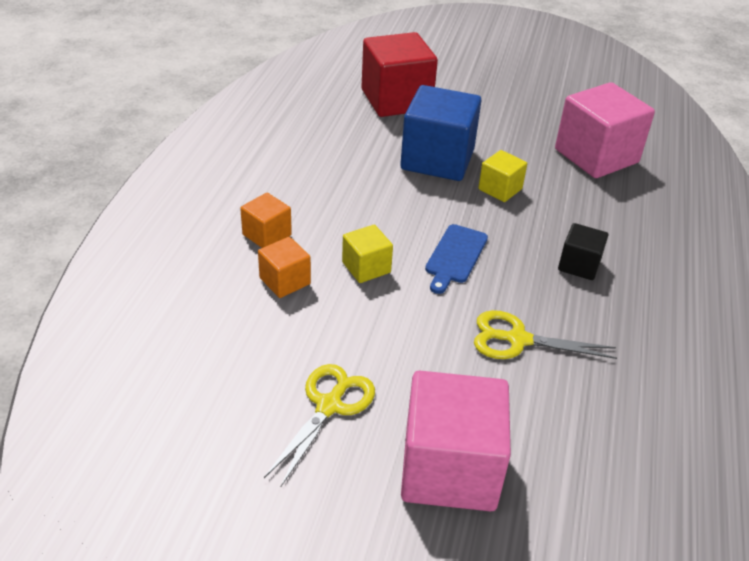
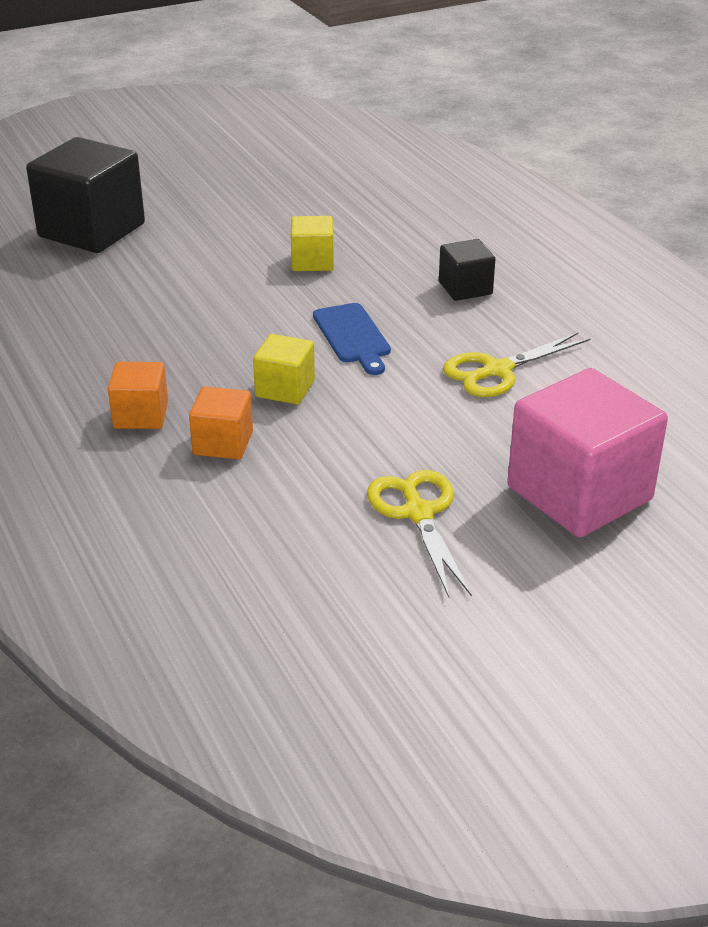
camera: 40 degrees left, 5 degrees down
red cube [362,32,438,117] -> black cube [26,137,145,253]
blue cube [400,85,482,181] -> none
pink cube [555,82,655,178] -> none

